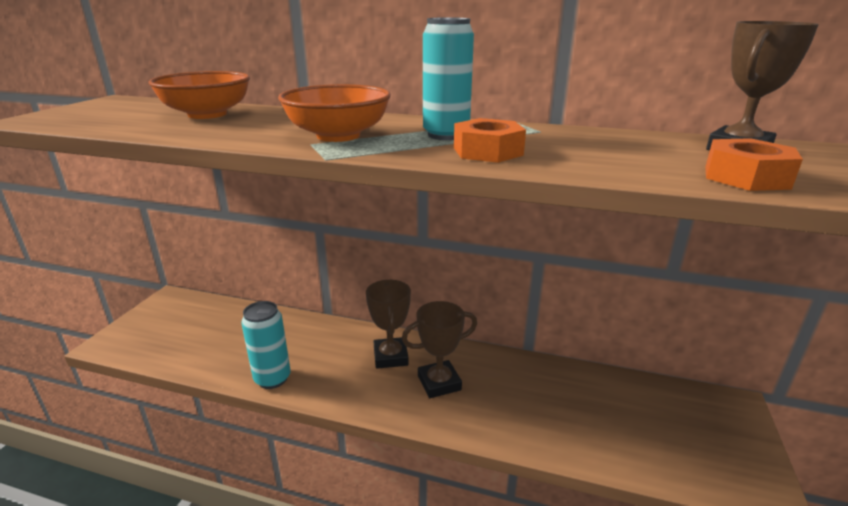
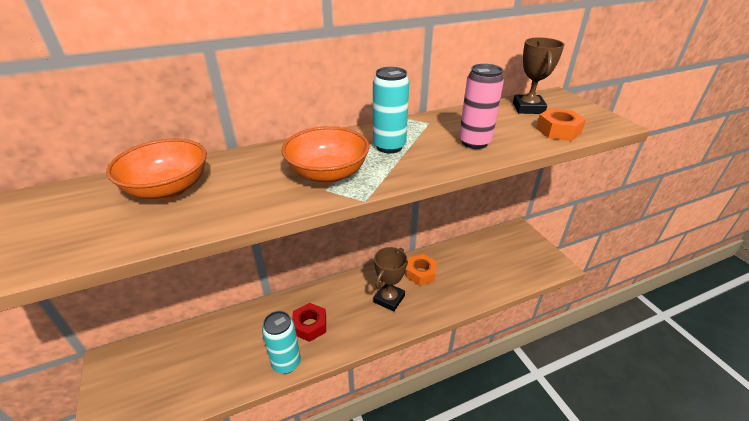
camera: 40 degrees left, 10 degrees up
brown trophy [366,280,411,369] -> none
orange nut [454,118,526,163] -> orange nut moved to [406,254,437,286]
none -> red nut [292,303,326,342]
none -> pink can [459,64,504,149]

